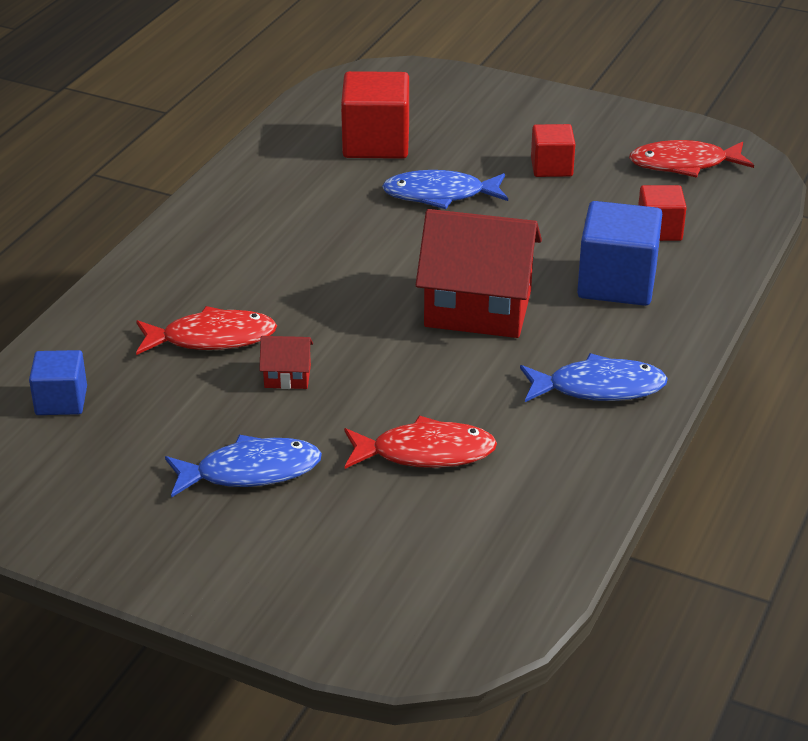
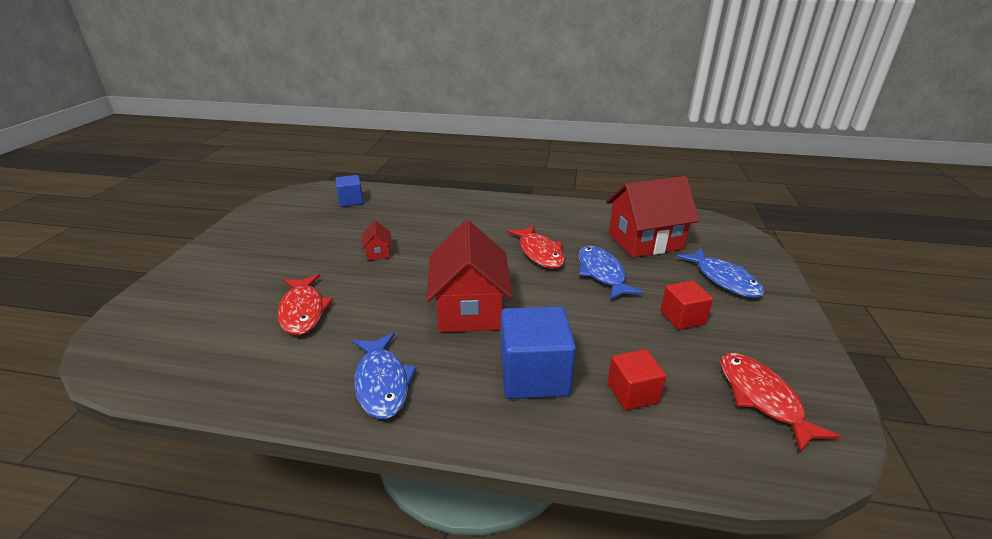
camera: 75 degrees right, 5 degrees down
red fish [136,306,277,355] -> red fish moved to [507,225,565,269]
blue fish [165,435,322,498] -> blue fish moved to [676,248,764,298]
red cube [341,71,409,159] -> red house [606,176,699,258]

